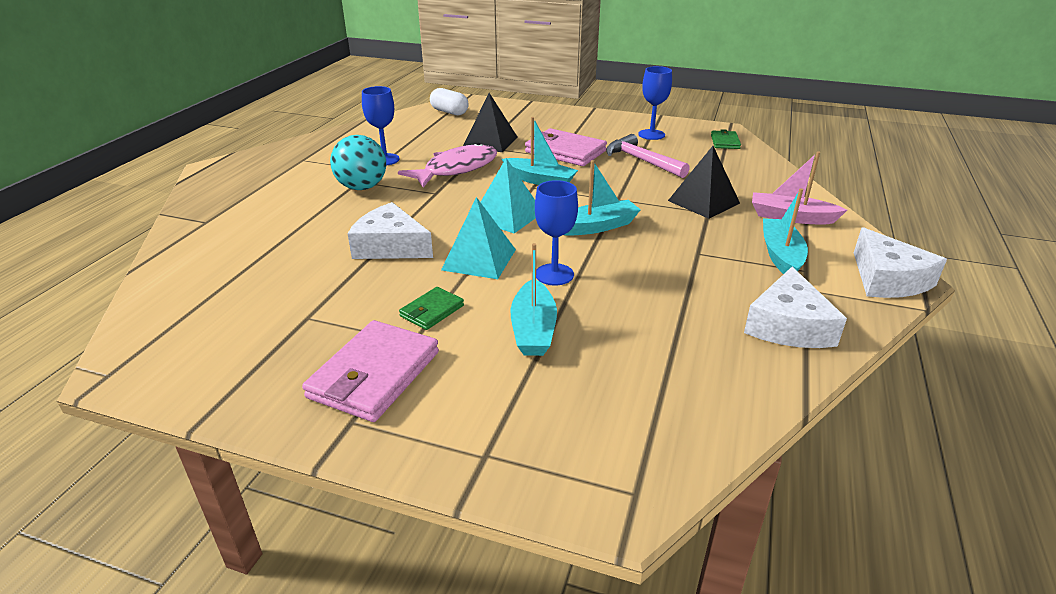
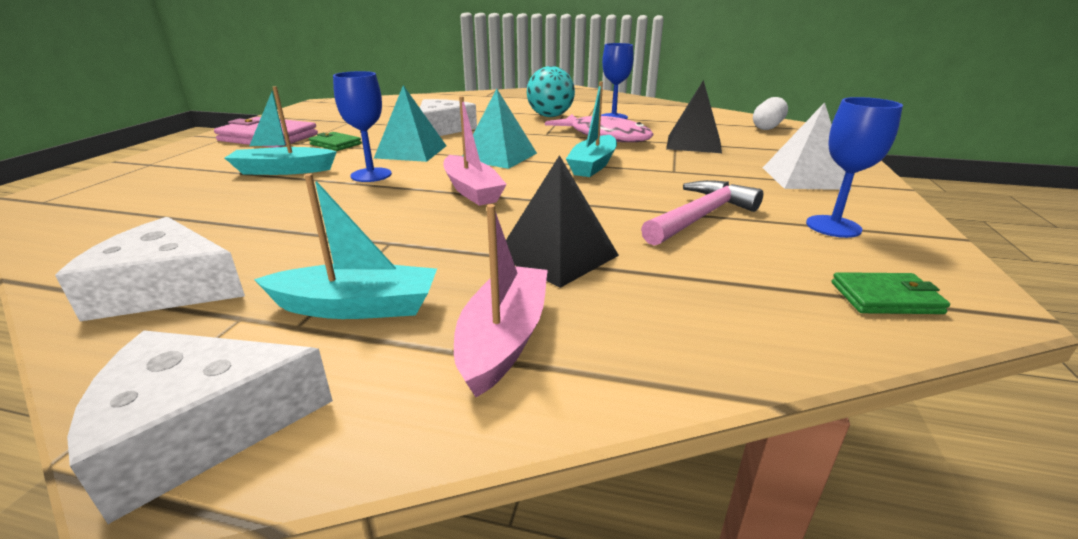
camera: 85 degrees right, 5 degrees down
pink wallet [525,128,607,166] -> none
turquoise boat [564,160,641,236] -> pink boat [444,96,507,206]
none -> white pyramid [763,102,852,190]

